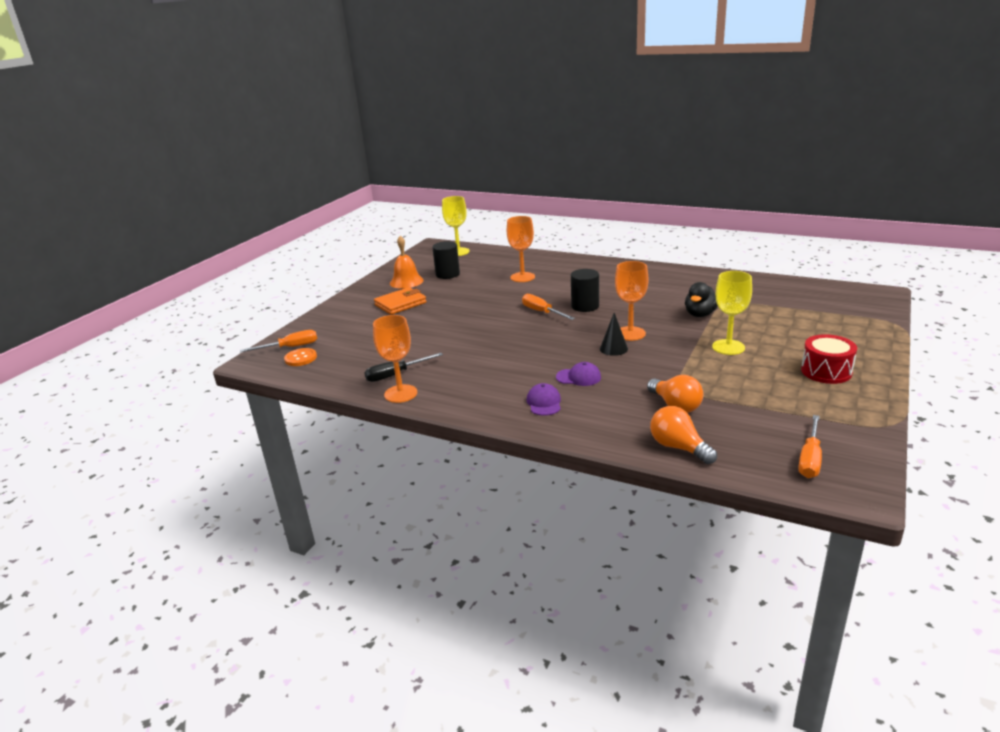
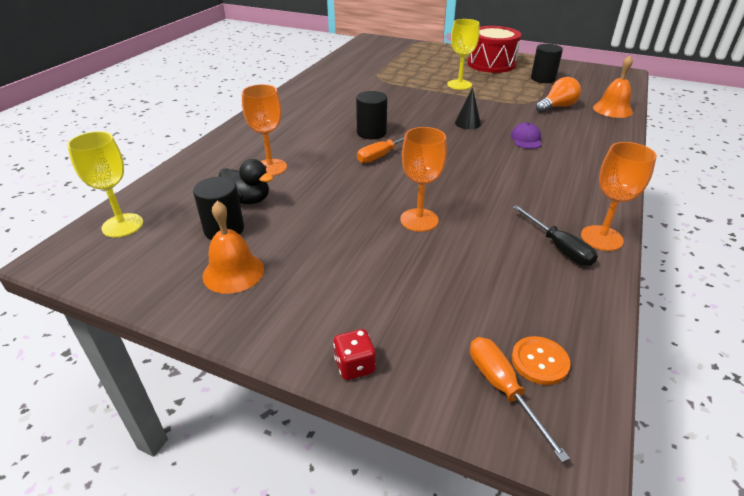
camera: 95 degrees left, 10 degrees up
orange wallet [374,287,427,315] -> none
purple cap [527,383,561,416] -> none
orange goblet [615,261,648,341] -> orange goblet moved to [400,127,447,232]
orange light bulb [650,406,717,464] -> orange bell [593,56,633,118]
black duck [685,282,718,317] -> black duck moved to [218,159,273,204]
orange screwdriver [798,415,822,478] -> none
red drum [801,334,857,384] -> red drum [467,26,521,73], size x1.52
none -> red dice [333,329,376,380]
none -> black cylinder [531,44,563,83]

